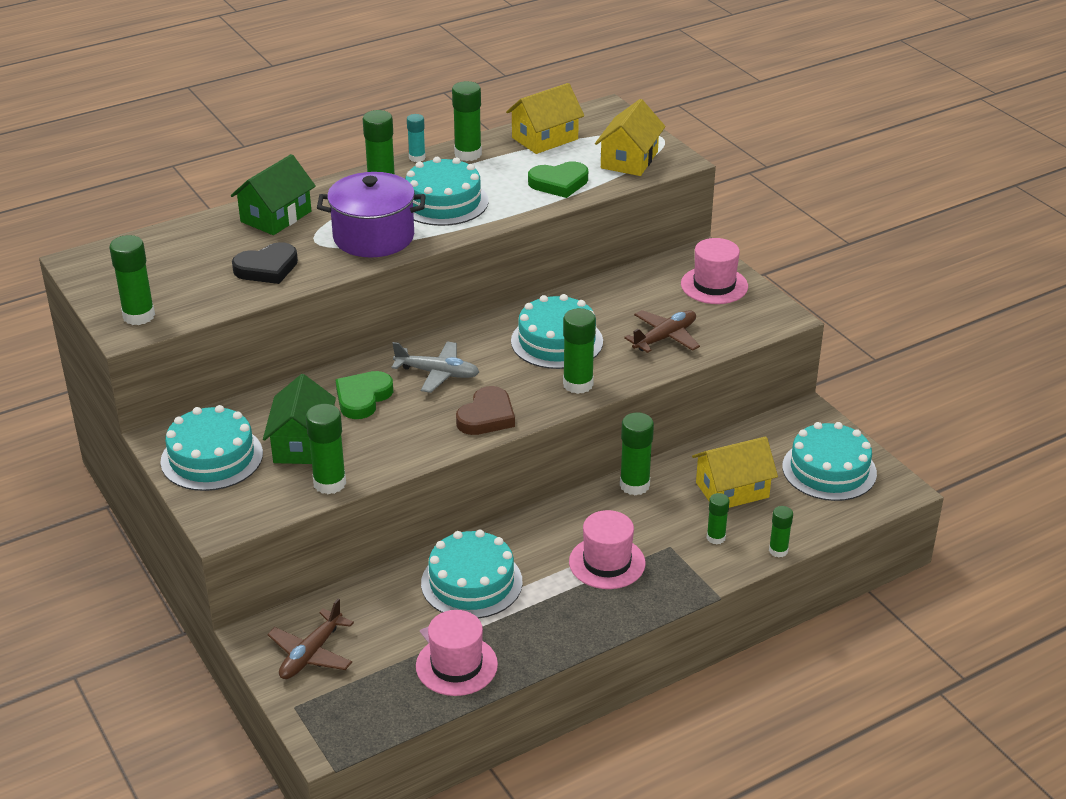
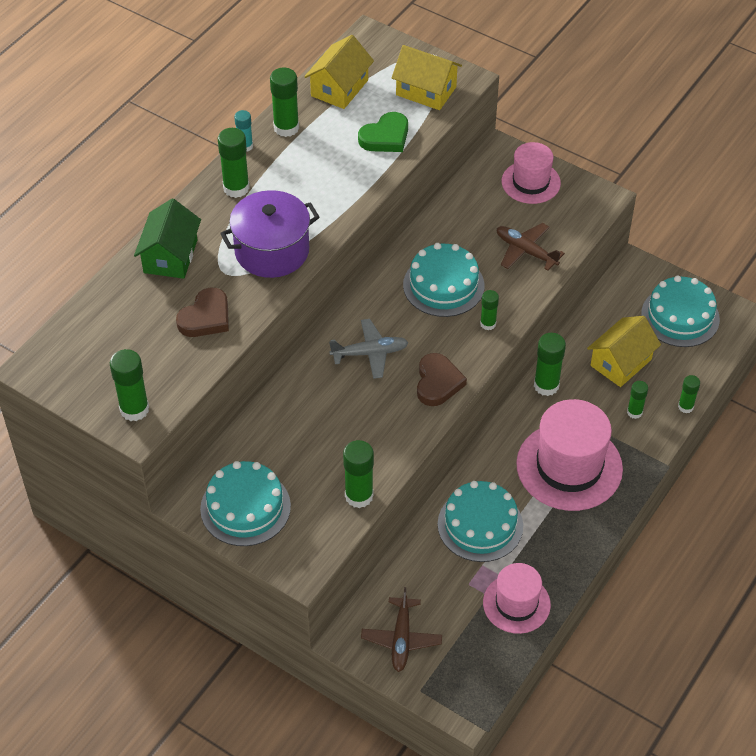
camera: 25 degrees left, 15 degrees up
black heart [232,242,298,284] -> brown heart [176,288,229,337]
green house [263,374,336,464] -> none
green heart [336,371,393,419] -> none
turquoise cake [405,157,488,226] -> none
green glue stick [563,308,596,394] -> green glue stick [480,290,499,330], size x0.61
pink hat [569,510,645,589] -> pink hat [516,399,623,511], size x1.66
yellow house [595,99,666,176] -> yellow house turned 60 degrees counterclockwise [392,45,462,110]
brown plane [624,310,700,353] -> brown plane turned 75 degrees counterclockwise [497,223,565,271]

